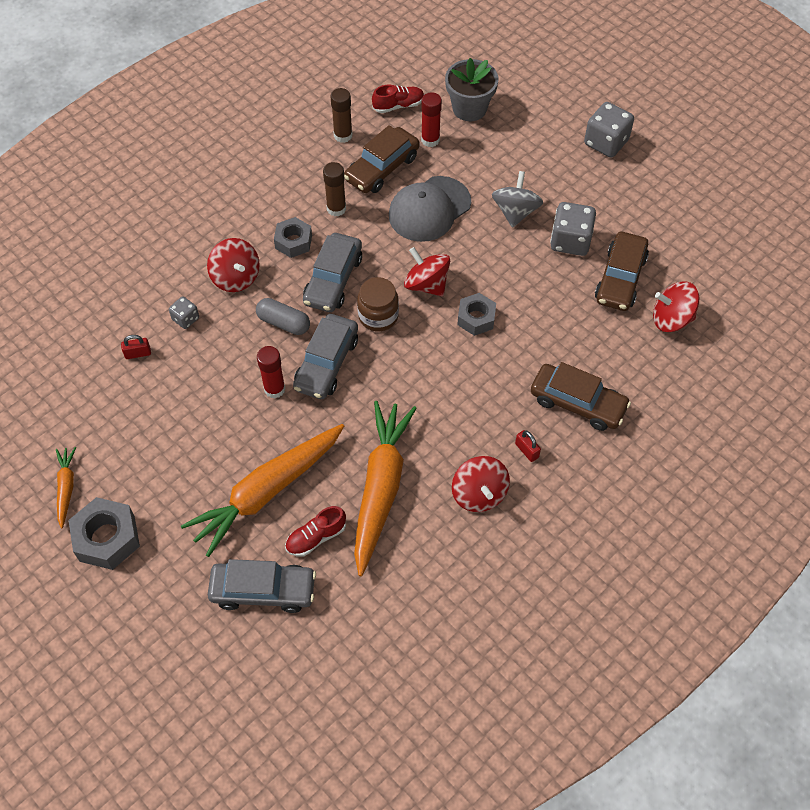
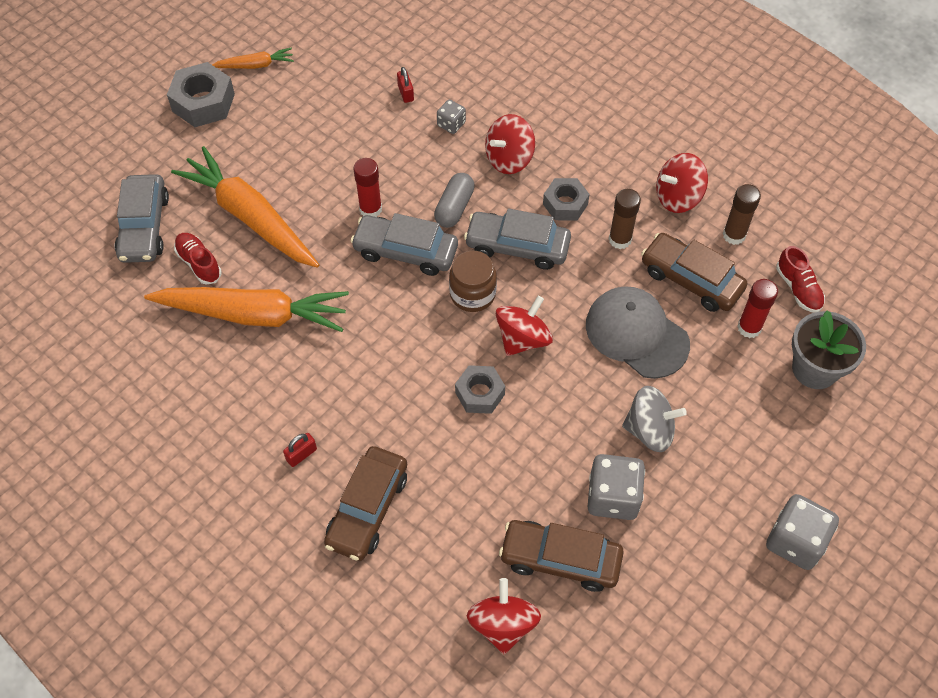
camera: 85 degrees right, 0 degrees up
red spinning top [452,456,510,512] -> red spinning top moved to [656,153,708,213]

